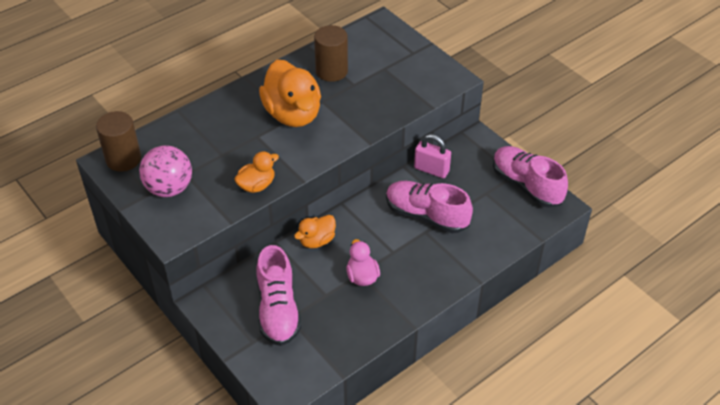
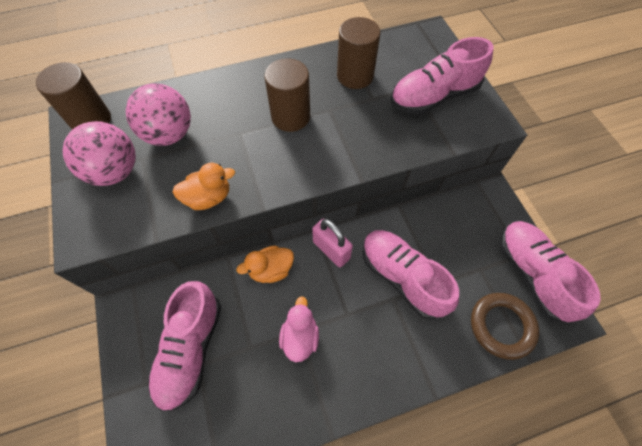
camera: 20 degrees right, 15 degrees up
orange duck [259,59,321,127] -> brown cylinder [264,58,310,132]
pink padlock [414,134,451,178] -> pink padlock moved to [312,219,353,267]
none -> pink ball [126,83,191,146]
none -> pink shoe [391,37,493,115]
none -> brown ring [471,293,539,360]

